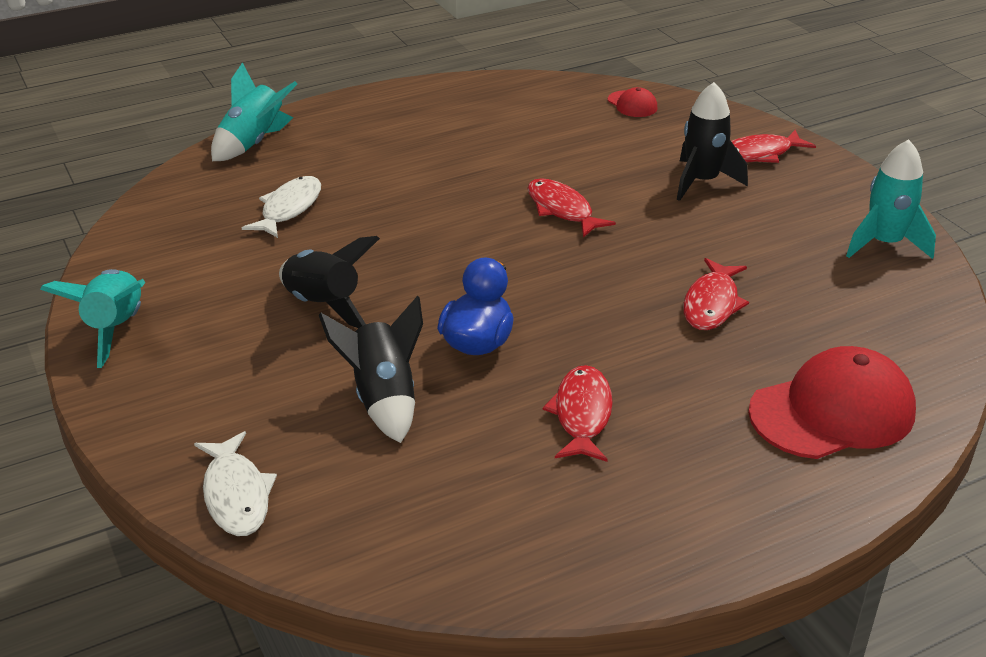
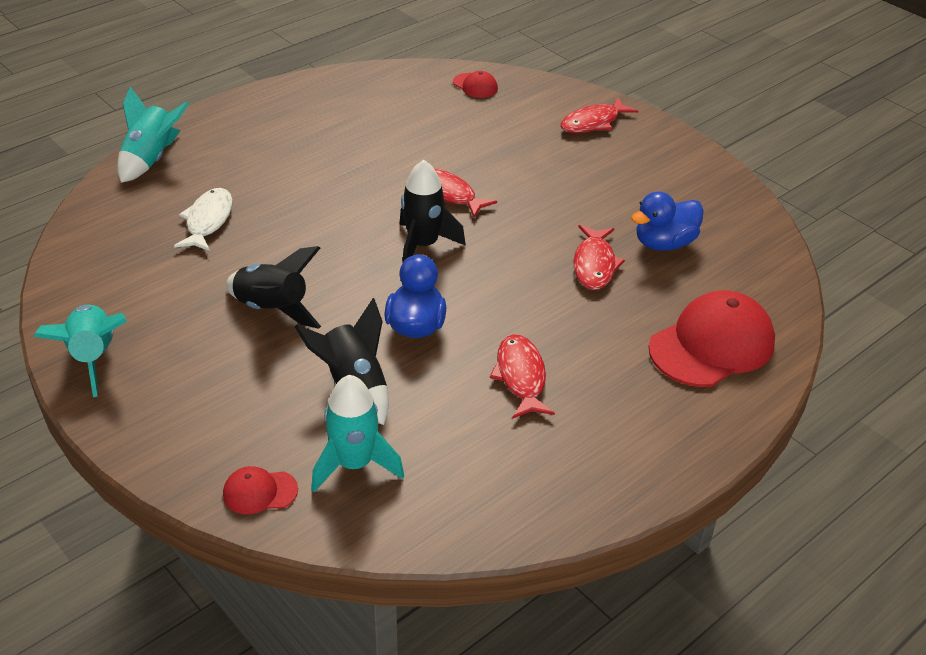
camera: 15 degrees left, 5 degrees up
white fish [194,431,277,536] -> red cap [223,466,298,514]
black rocket [677,82,748,201] -> black rocket moved to [399,160,466,262]
turquoise rocket [846,139,936,259] -> turquoise rocket moved to [311,375,404,492]
none -> blue duck [631,191,704,251]

